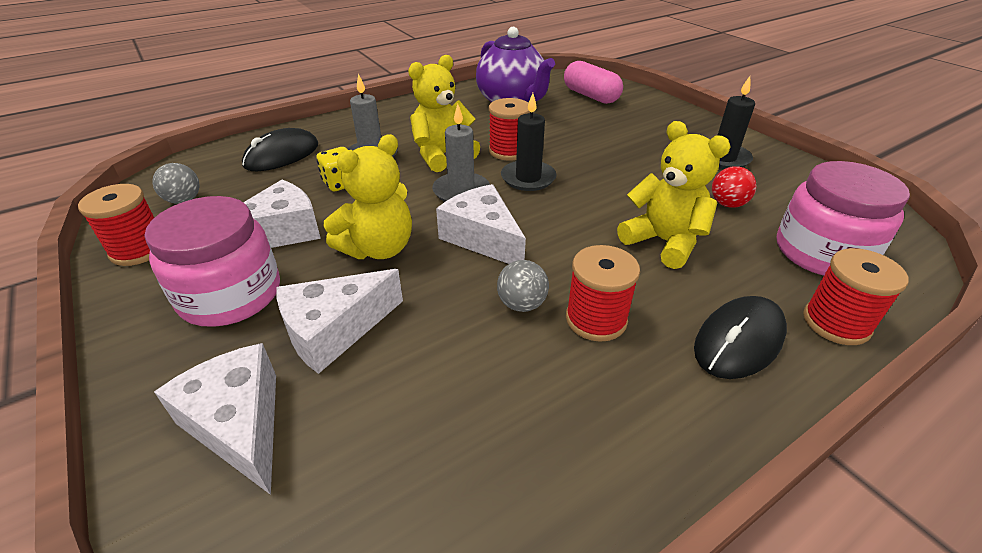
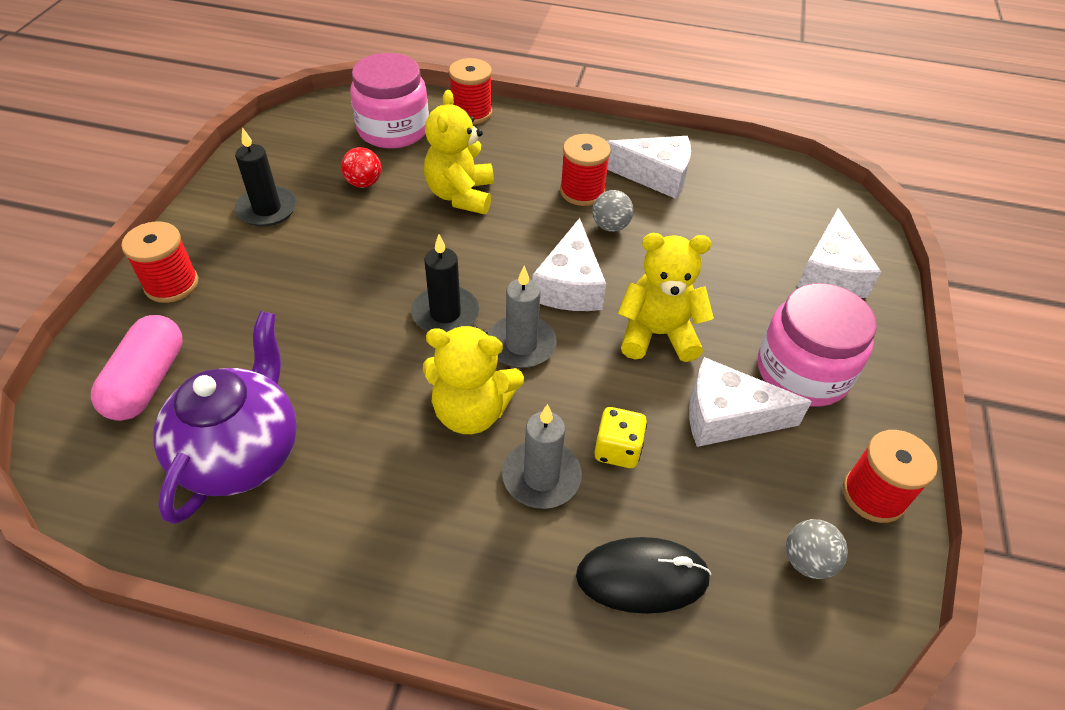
camera: 135 degrees left, 10 degrees up
white cheese [277,269,403,374] -> white cheese moved to [607,136,691,199]
red spool [489,98,530,160] -> red spool moved to [121,221,198,303]
black mouse [694,296,787,379] -> none

